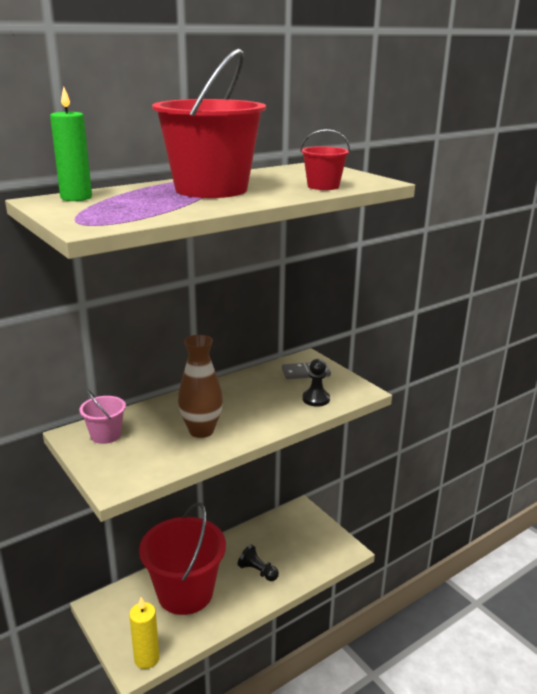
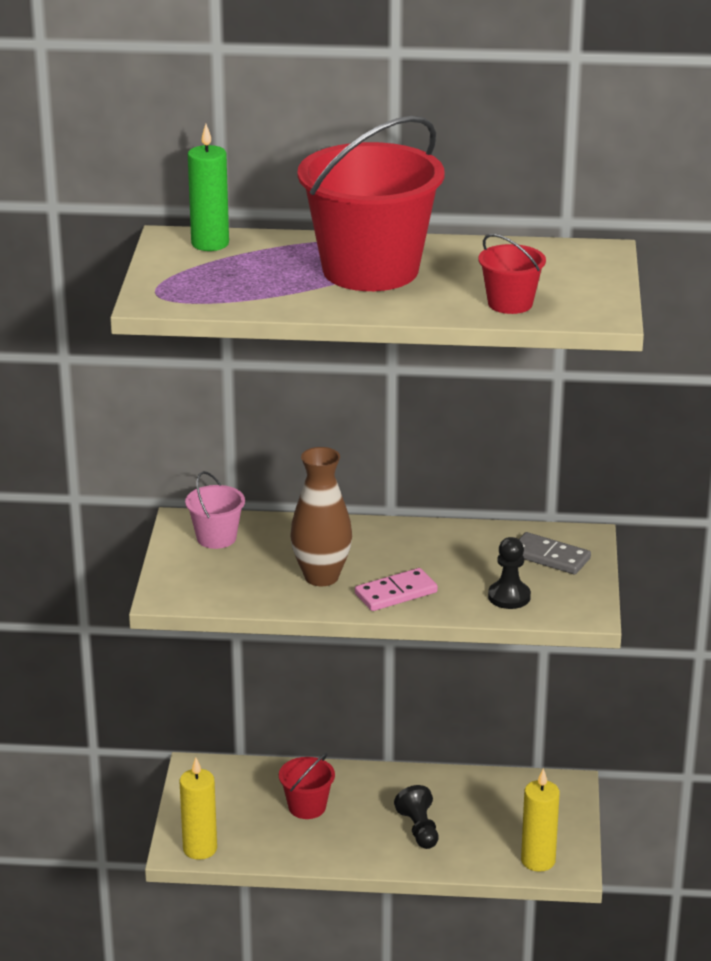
camera: 40 degrees right, 5 degrees up
red bucket [139,502,226,615] -> red bucket [279,753,335,819], size x0.45
none -> pink domino [355,568,438,611]
none -> yellow candle [521,768,560,872]

